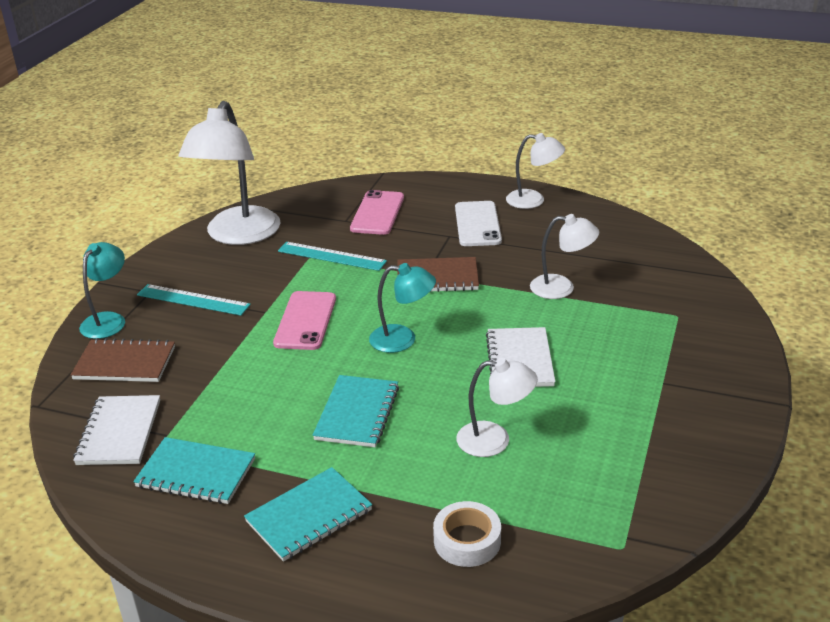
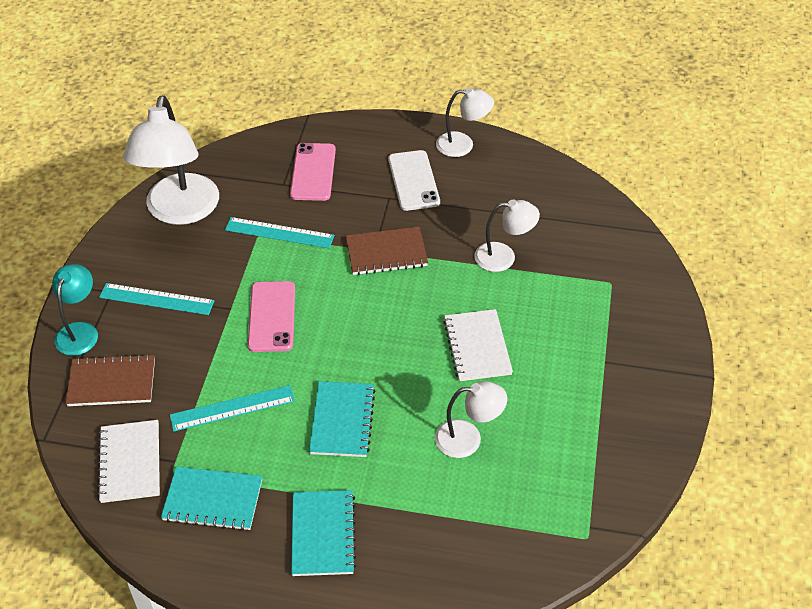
camera: 10 degrees left, 15 degrees up
turquoise notebook [244,467,372,562] -> turquoise notebook turned 45 degrees counterclockwise [291,490,356,576]
turquoise lamp [369,263,436,353] -> none
white tape [433,501,501,567] -> none
none -> turquoise ruler [170,385,295,432]

